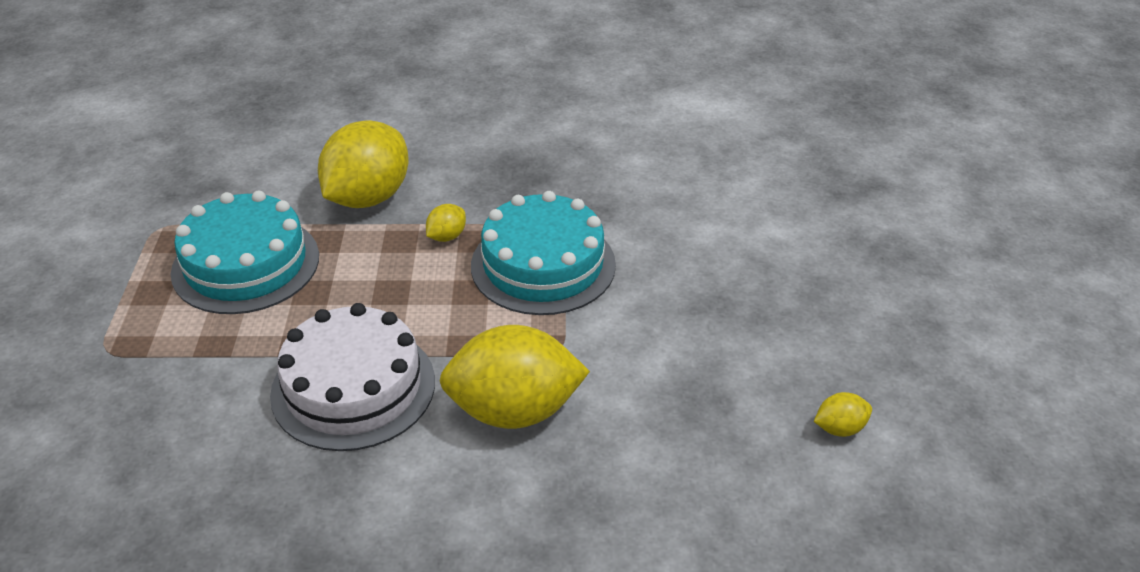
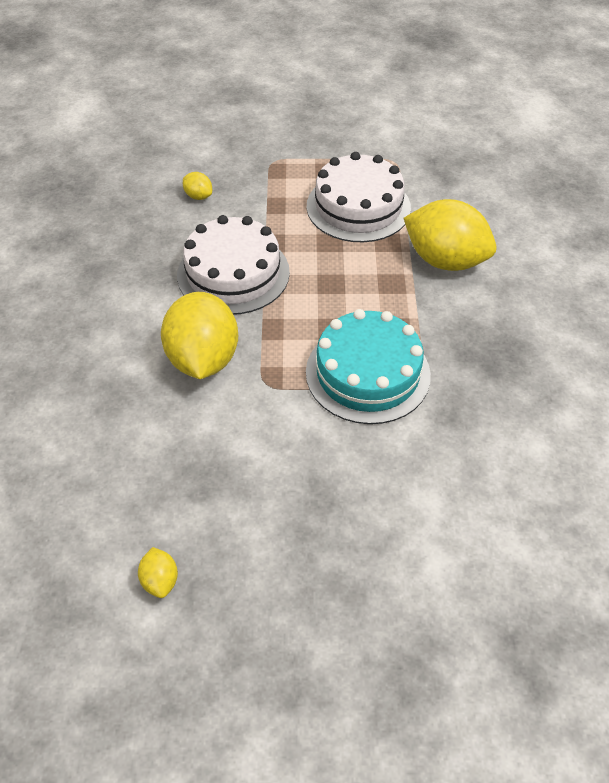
camera: 90 degrees right, 10 degrees up
turquoise cake [171,190,319,314] -> white cake [307,152,411,242]
yellow lemon [426,204,466,242] -> yellow lemon moved to [183,172,212,200]

